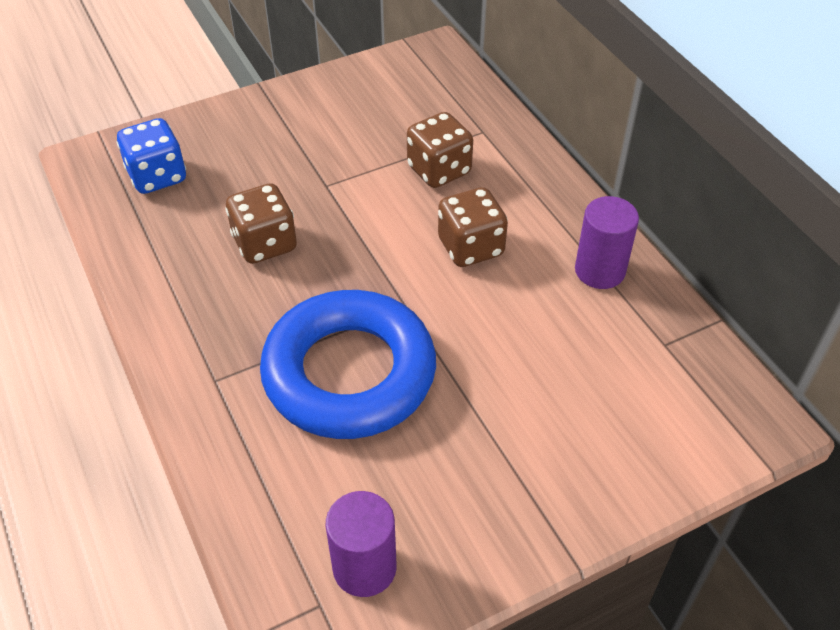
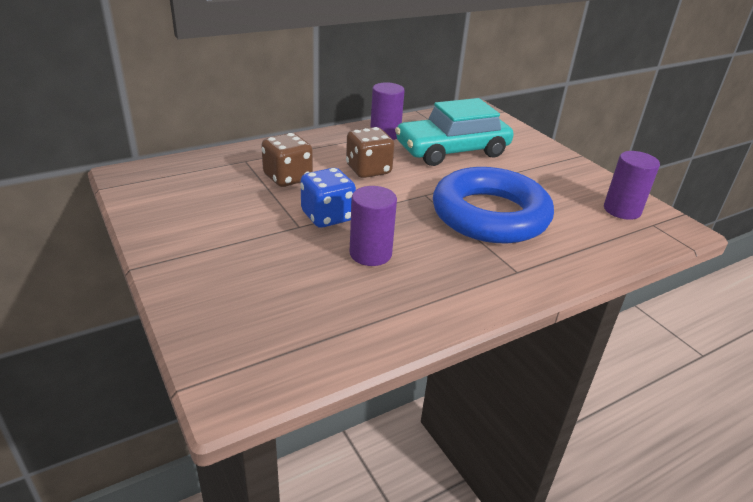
camera: 95 degrees left, 15 degrees down
blue dice [116,118,186,194] -> blue dice moved to [300,168,356,228]
brown dice [225,183,297,264] -> purple cylinder [350,186,397,266]
none -> turquoise car [395,98,514,166]

